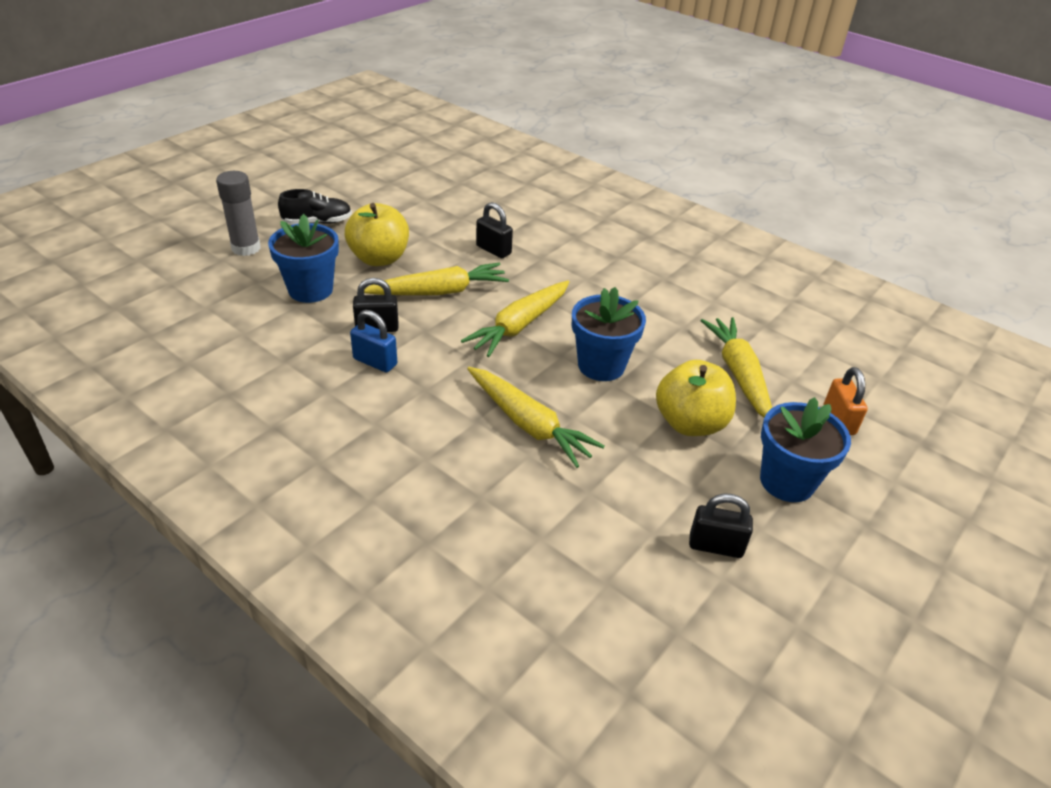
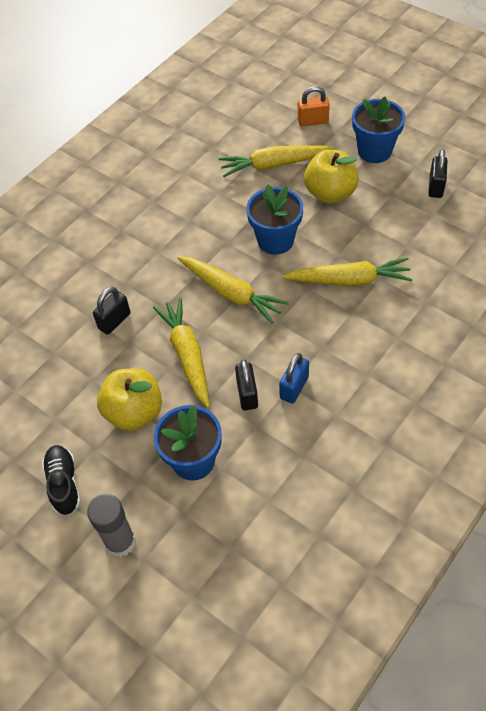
camera: 85 degrees left, 15 degrees up
yellow carrot [467,367,605,468] -> yellow carrot turned 45 degrees clockwise [282,258,413,286]

